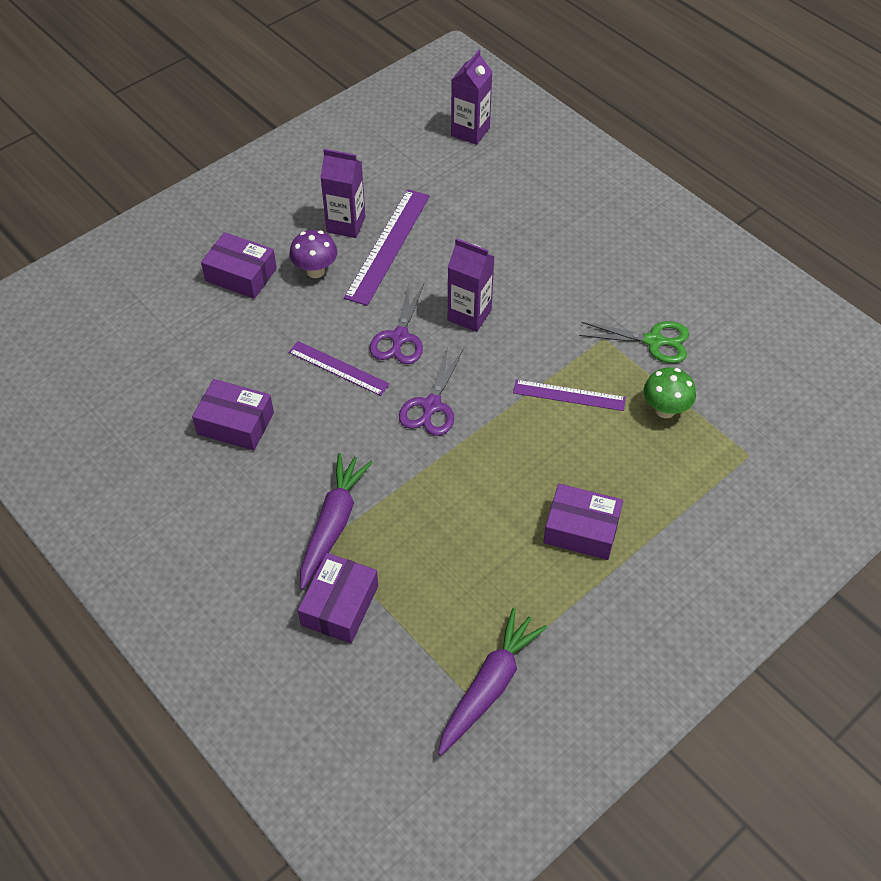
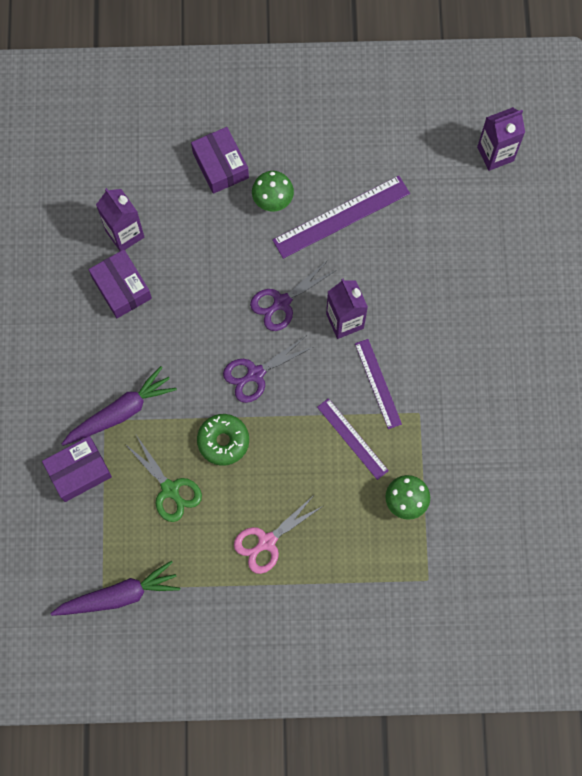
camera: 40 degrees right, 20 degrees up
purple mushroom [289,230,337,278] -> green mushroom [252,171,294,211]
purple ruler [289,341,390,396] -> purple ruler moved to [355,339,402,429]
purple carton [320,149,366,238] -> purple carton moved to [96,188,144,251]
purple box [543,484,623,560] -> pink scissors [234,495,323,574]
green scissors [579,321,689,363] -> green scissors moved to [124,435,202,522]
none -> green donut [197,414,249,466]

